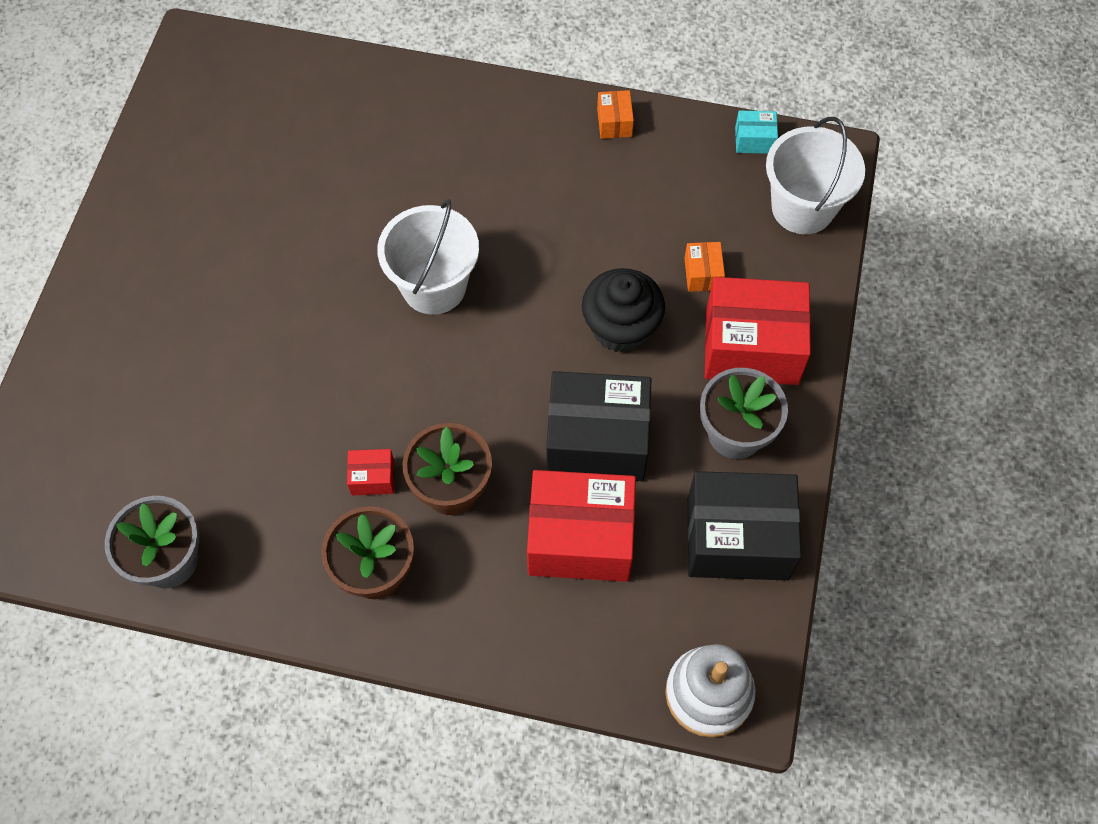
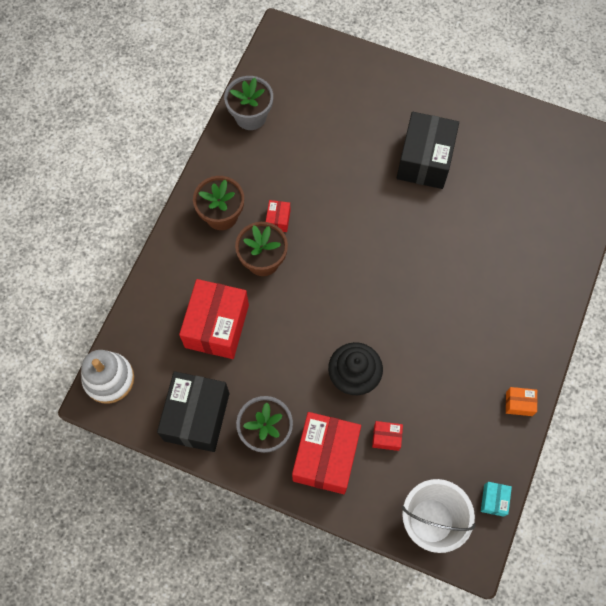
camera: 100 degrees right, 5 degrees up
white bucket [377,199,479,315] -> none
black box [546,371,651,481] -> black box moved to [397,112,459,189]
orange box [684,242,725,292] -> red box [372,421,403,451]

